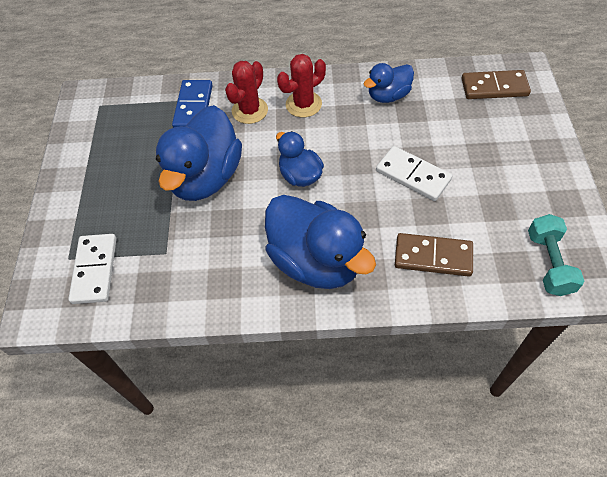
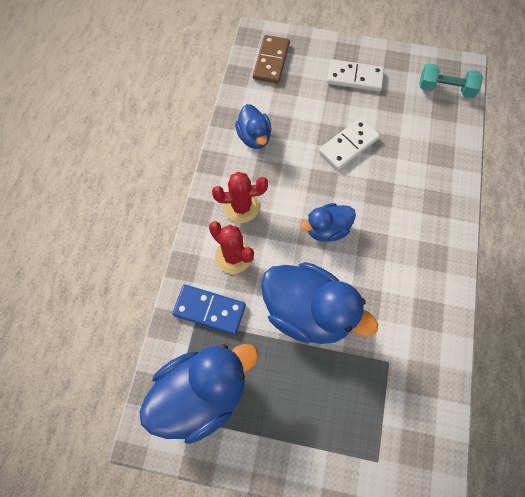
camera: 80 degrees left, 10 degrees up
white domino [68,234,116,304] -> white domino moved to [327,59,384,91]
blue duck [265,195,376,289] -> blue duck moved to [139,344,259,444]
red cactus [277,54,326,117] -> red cactus turned 75 degrees counterclockwise [212,172,268,223]
brown domino [395,233,473,277] -> none

